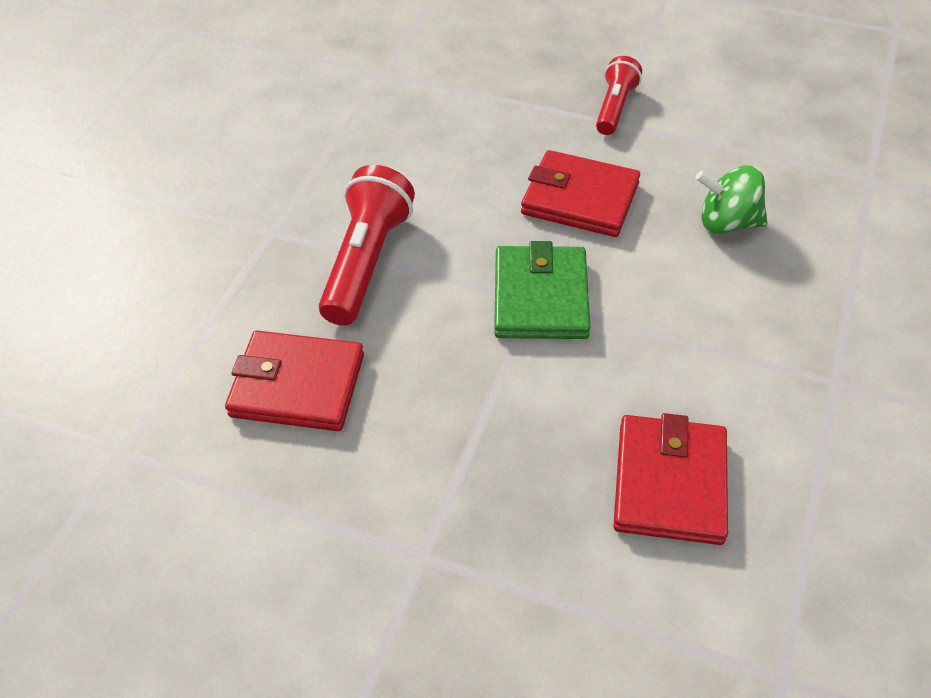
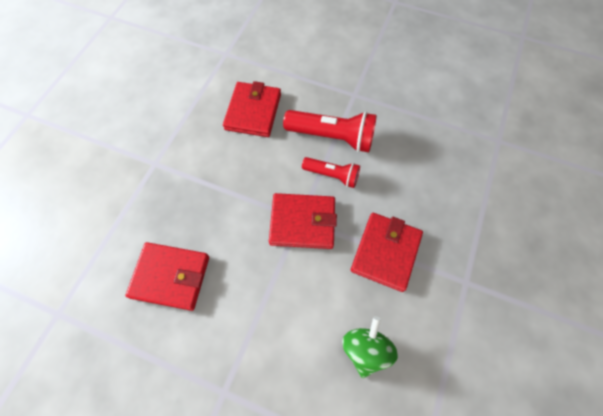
camera: 90 degrees right, 15 degrees up
green wallet [494,241,590,339] -> red wallet [269,193,337,249]
red flashlight [596,56,642,135] -> red flashlight moved to [302,157,360,188]

